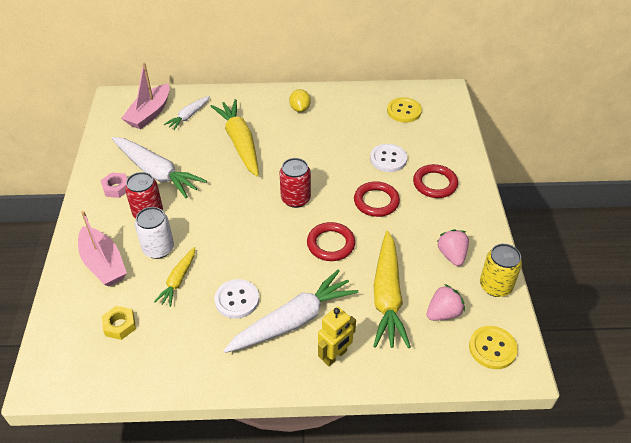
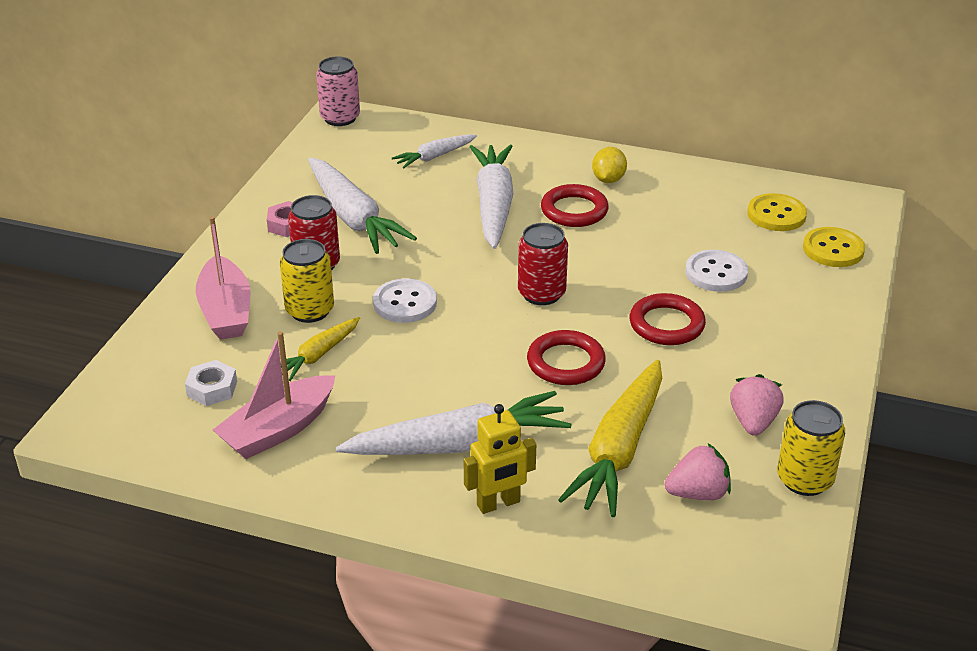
camera: 20 degrees right, 10 degrees down
yellow nut [102,306,136,340] -> white nut [185,360,237,406]
pink boat [121,62,170,129] -> pink boat moved to [213,331,336,459]
white can [135,207,174,259] -> yellow can [280,239,334,323]
yellow carrot [211,99,259,176] -> white carrot [470,145,514,249]
white button [214,279,259,319] -> white button moved to [373,279,437,323]
red ring [413,164,458,198] -> red ring moved to [541,184,609,227]
yellow button [469,326,518,369] -> yellow button moved to [803,227,865,267]
none -> pink can [316,56,360,126]

